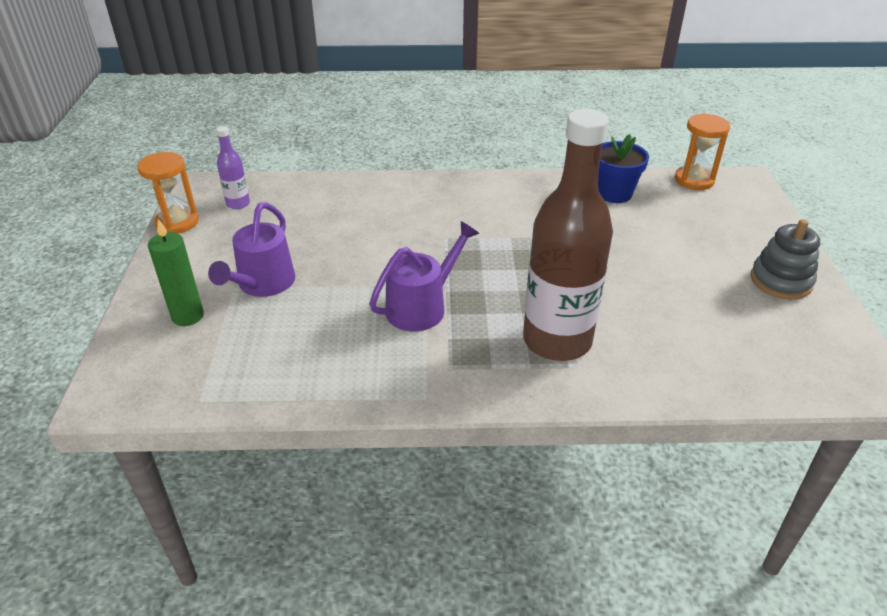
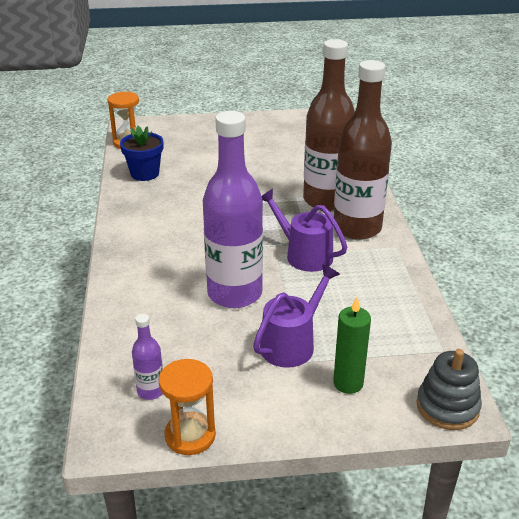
camera: 95 degrees left, 5 degrees down
purple watering can [208,202,295,297] -> purple watering can turned 60 degrees counterclockwise [253,264,340,368]
grey stacking toy [751,219,820,300] -> grey stacking toy moved to [416,349,482,430]
none -> purple bottle [203,111,263,308]
none -> brown bottle [334,60,392,240]

